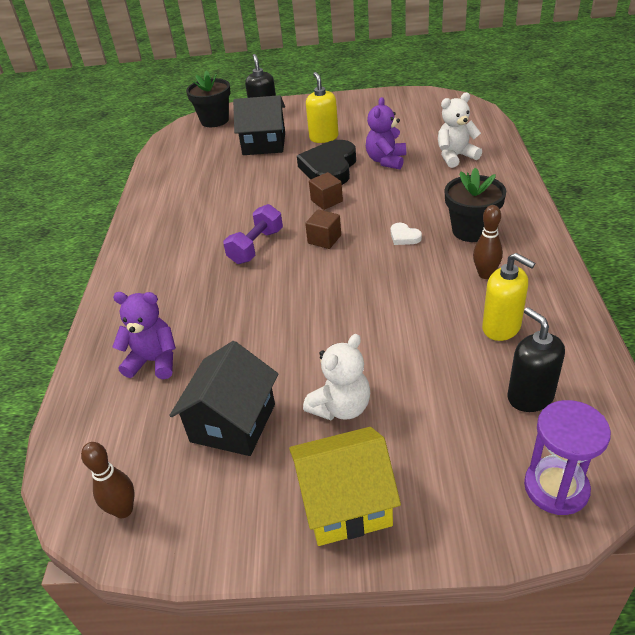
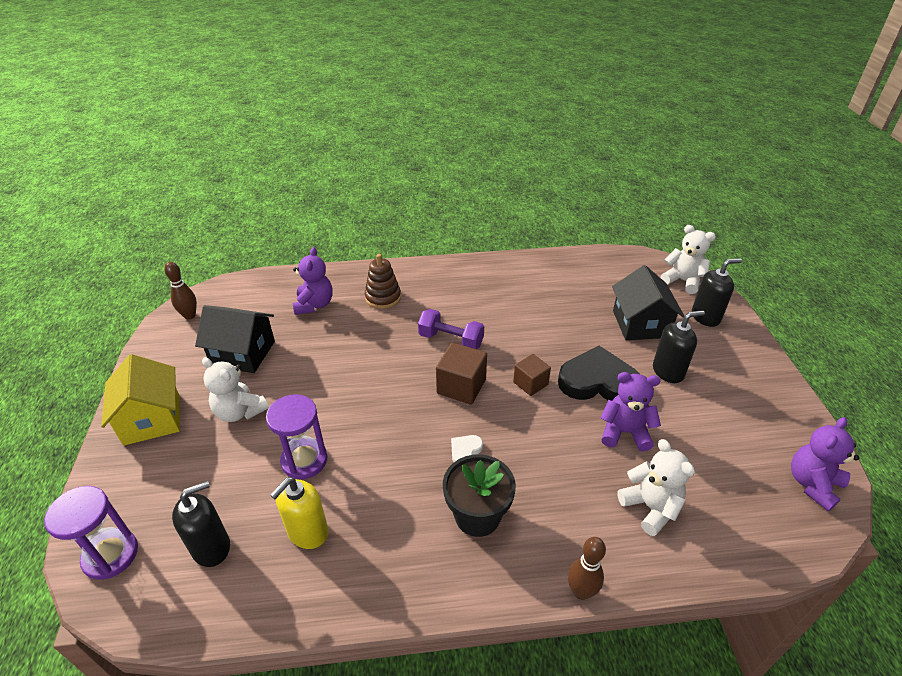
camera: 80 degrees right, 0 degrees up
black flower pot [186,70,231,127] -> white teddy bear [660,225,716,294]
brown cube [305,210,341,249] -> brown cube [436,343,487,405], size x1.51
yellow soap dispenser [306,72,339,143] -> black soap dispenser [653,310,705,383]
brown bowling pin [473,205,503,279] -> brown bowling pin moved to [568,537,606,600]
none -> purple hourglass [266,394,327,479]
none -> brown stacking toy [365,254,401,309]
none -> purple teddy bear [791,417,859,511]

